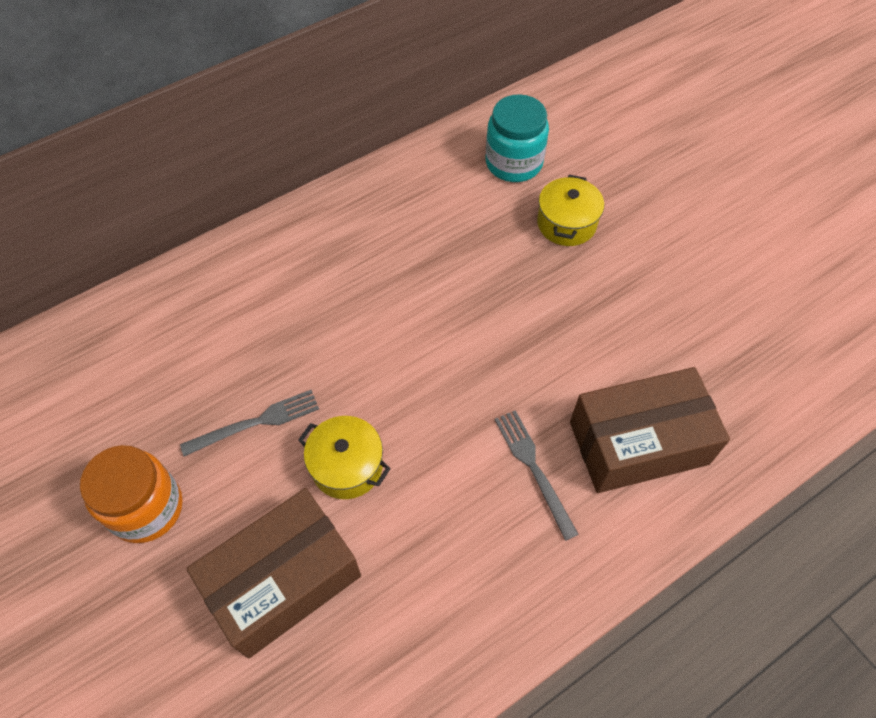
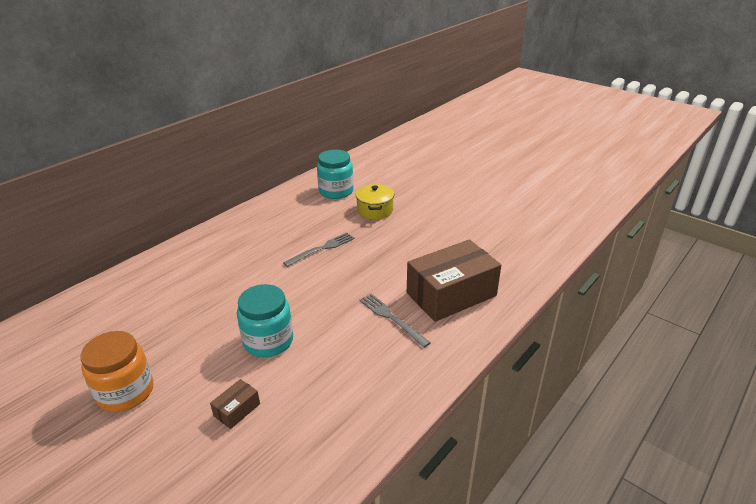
camera: 15 degrees left, 25 degrees down
grey fork [180,390,319,456] -> grey fork moved to [283,232,355,267]
brown box [187,488,361,658] -> brown box [210,379,260,429], size x0.41
yellow pot [298,416,391,499] -> turquoise jar [237,284,293,357]

